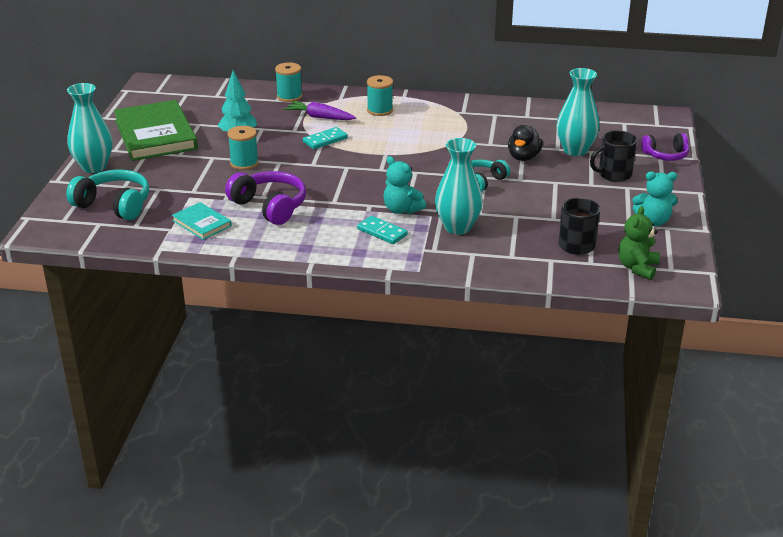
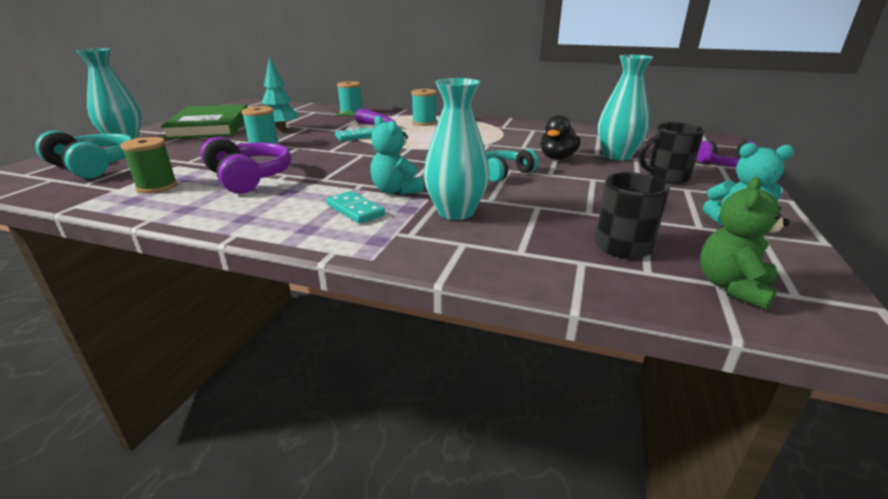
camera: 10 degrees right, 5 degrees down
turquoise book [172,202,232,240] -> green spool [120,137,177,193]

